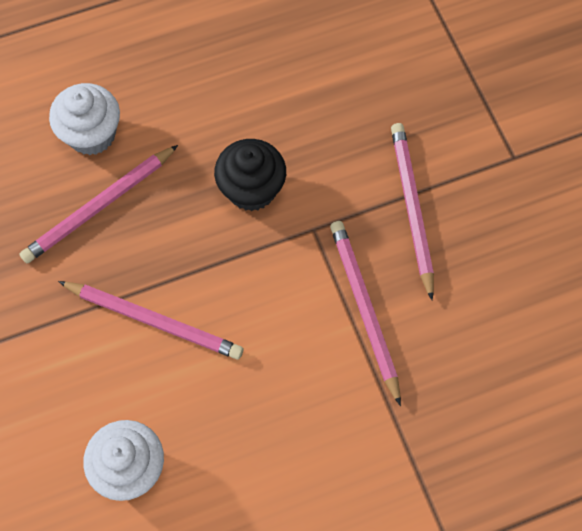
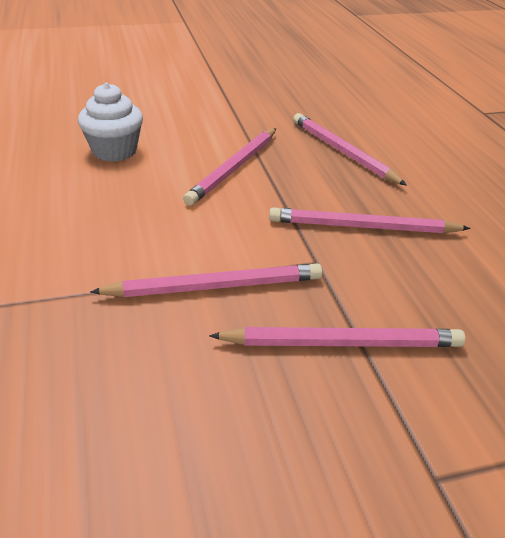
camera: 95 degrees right, 30 degrees down
white cupcake [49,83,120,155] -> none
black cupcake [214,139,286,211] -> pink pencil [269,207,471,233]

